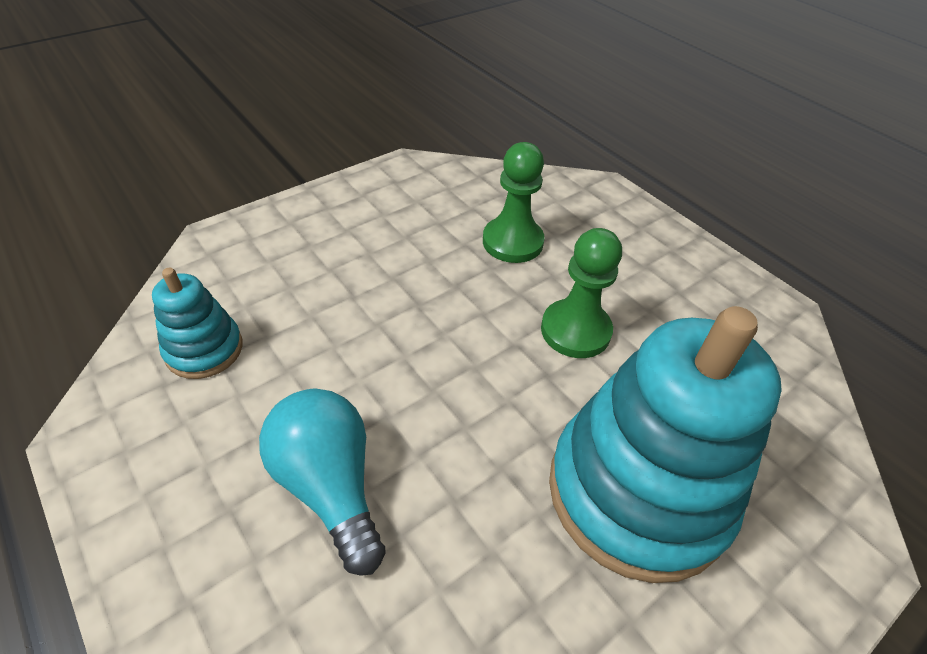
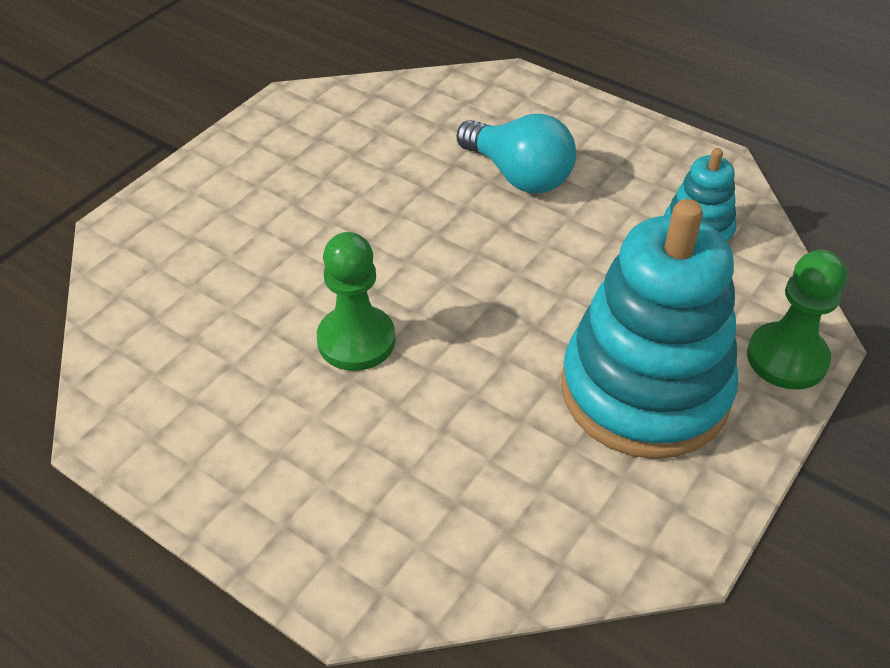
camera: 165 degrees right, 0 degrees up
green pawn [483,142,545,263] -> green pawn moved to [747,250,847,390]
turquoise stacking toy [549,306,782,583] -> turquoise stacking toy moved to [561,199,738,459]

